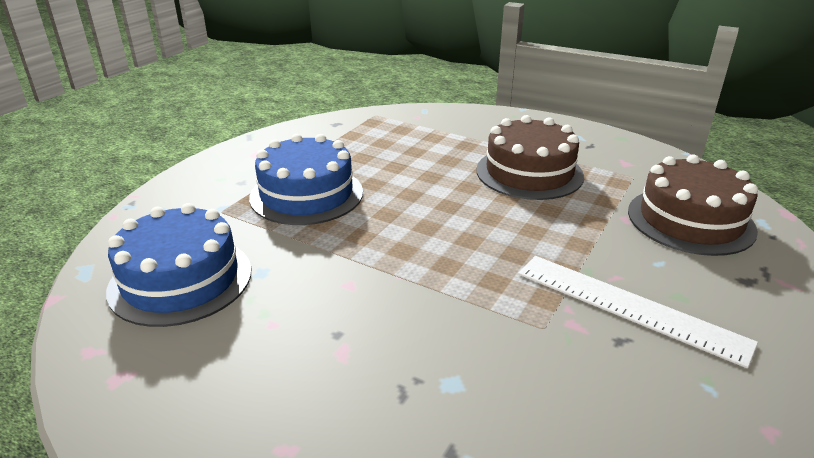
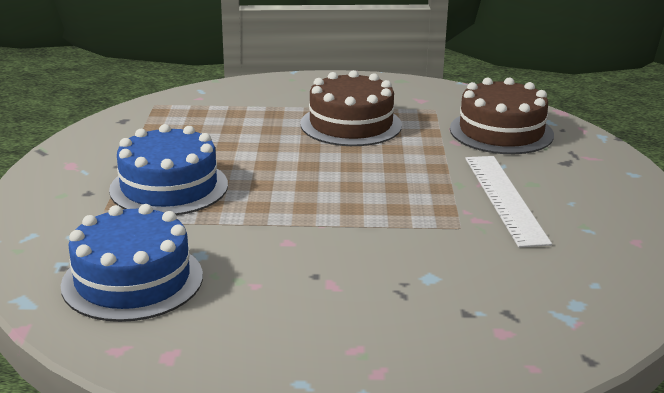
camera: 30 degrees left, 5 degrees down
white ruler [518,256,758,368] -> white ruler turned 75 degrees clockwise [465,156,552,248]

